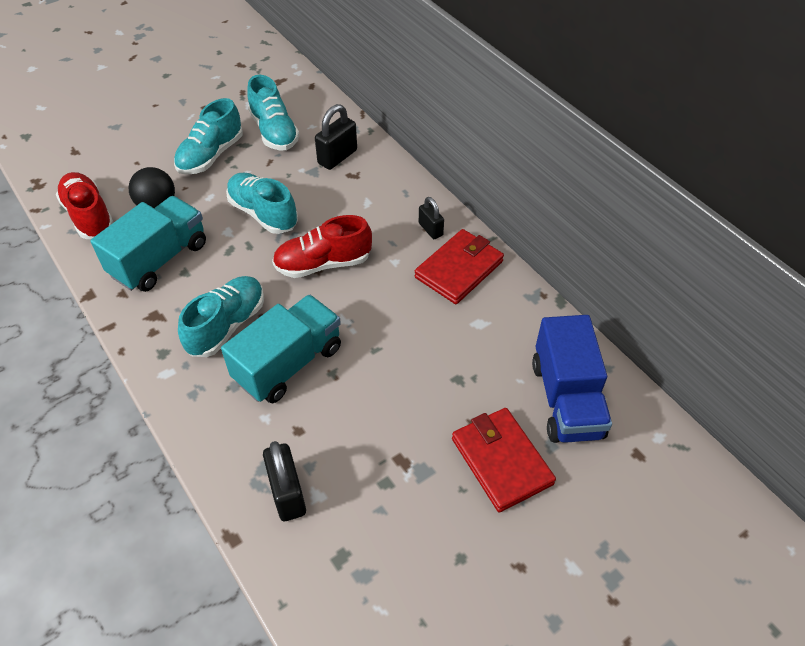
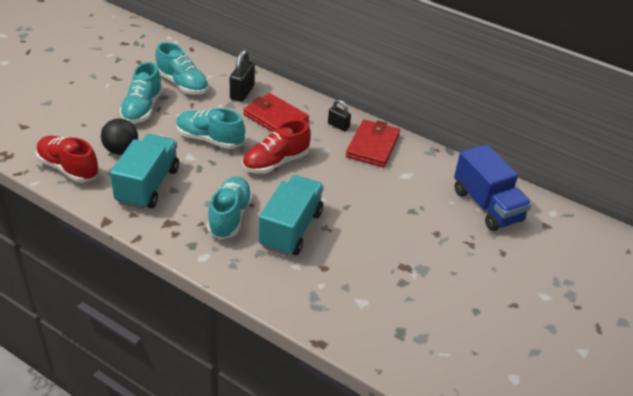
camera: 25 degrees left, 10 degrees down
black padlock [263,441,306,521] -> none
red wallet [452,408,556,513] -> red wallet moved to [243,93,309,132]

